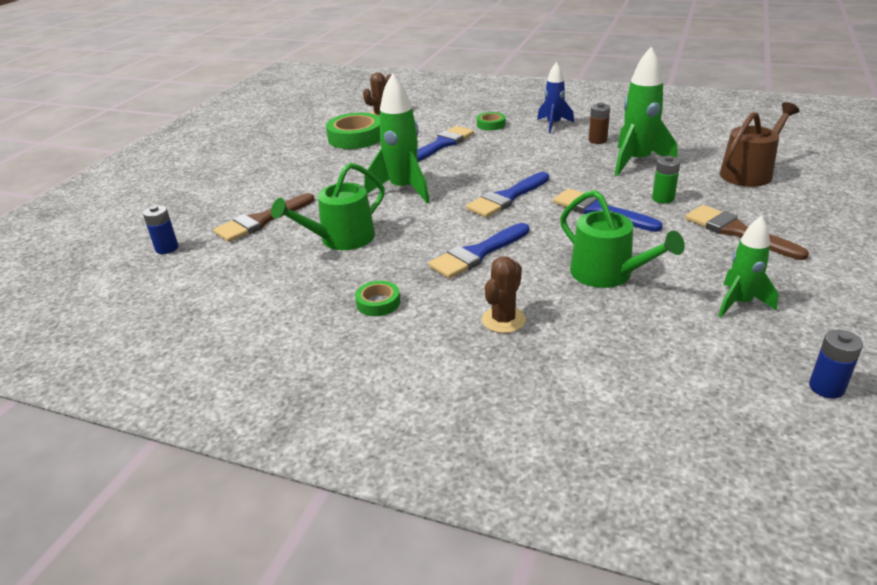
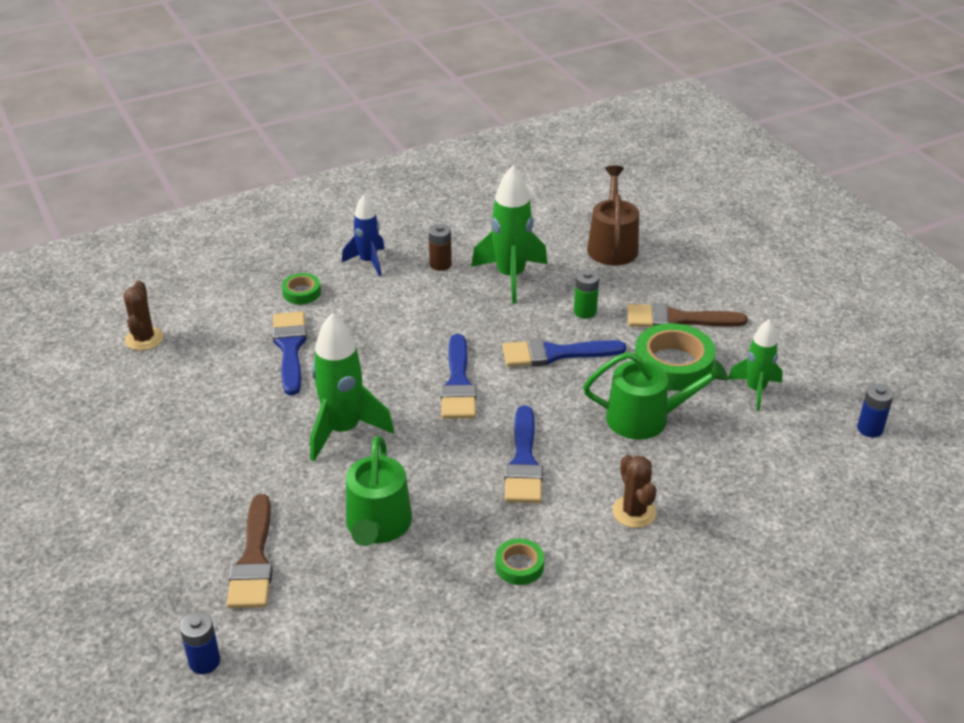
camera: 50 degrees left, 5 degrees up
green tape [326,113,380,149] -> green tape moved to [635,323,716,391]

